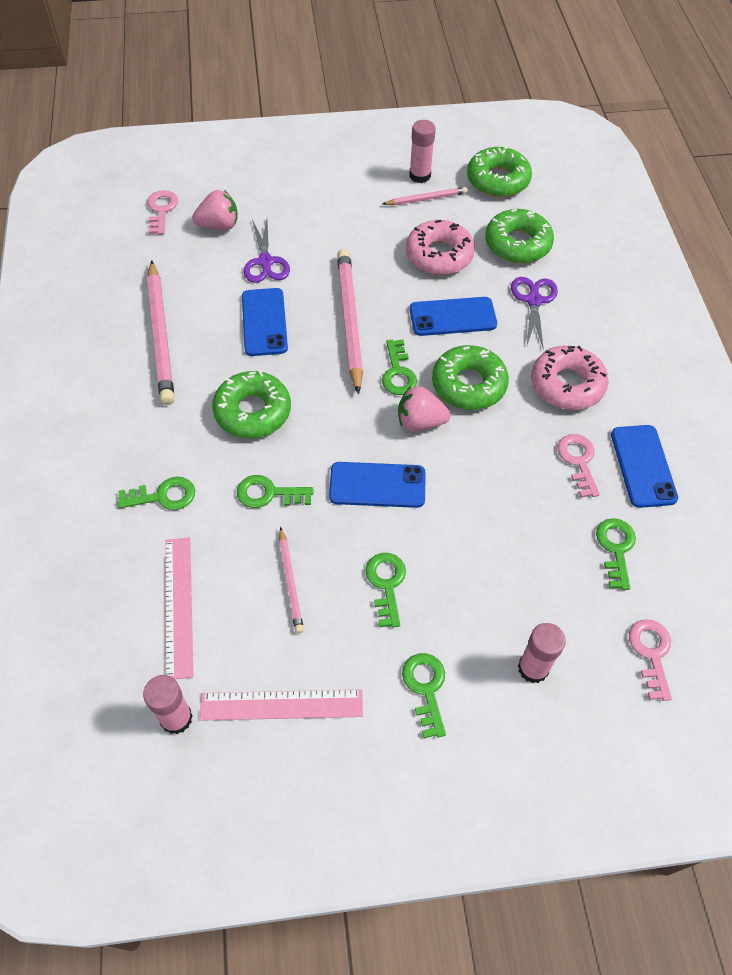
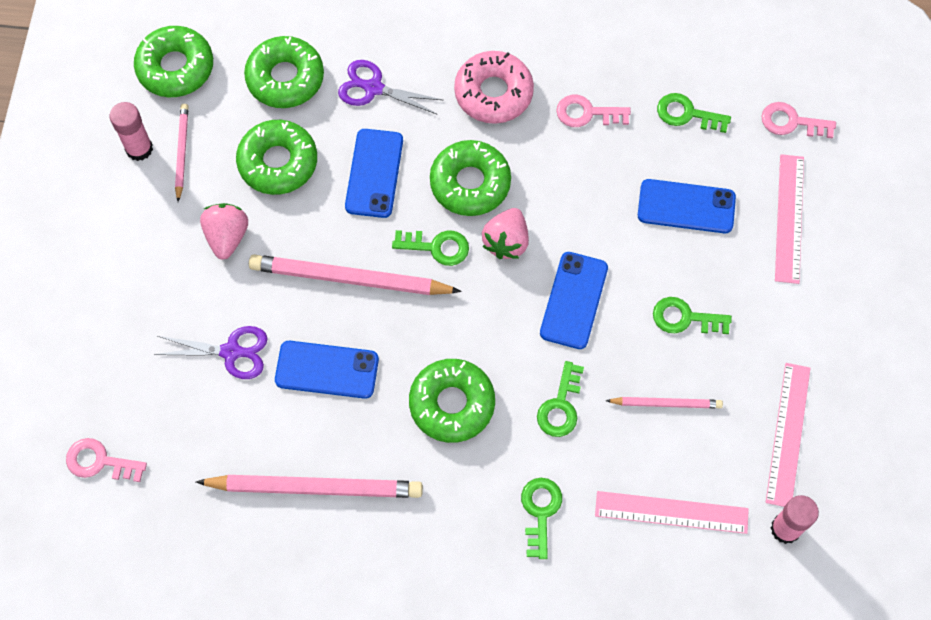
camera: 75 degrees left, 10 degrees up
pink strawberry [192,190,238,230] -> pink strawberry moved to [200,203,248,260]
green key [402,653,446,738] -> none
pink donut [406,220,475,275] -> green donut [236,120,317,195]
pink glue stick [518,623,566,683] -> pink ruler [775,154,804,284]
blue phone [611,425,678,508] -> blue phone moved to [638,179,736,233]

